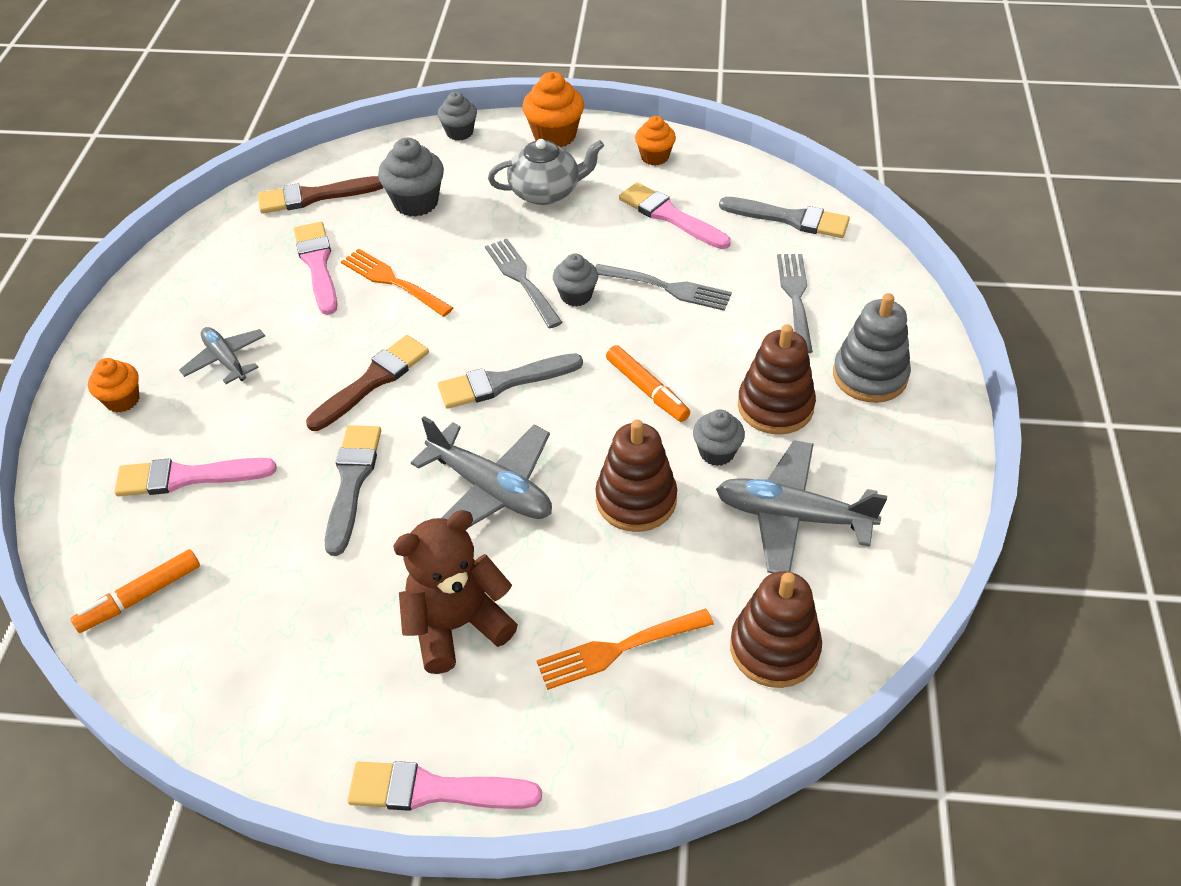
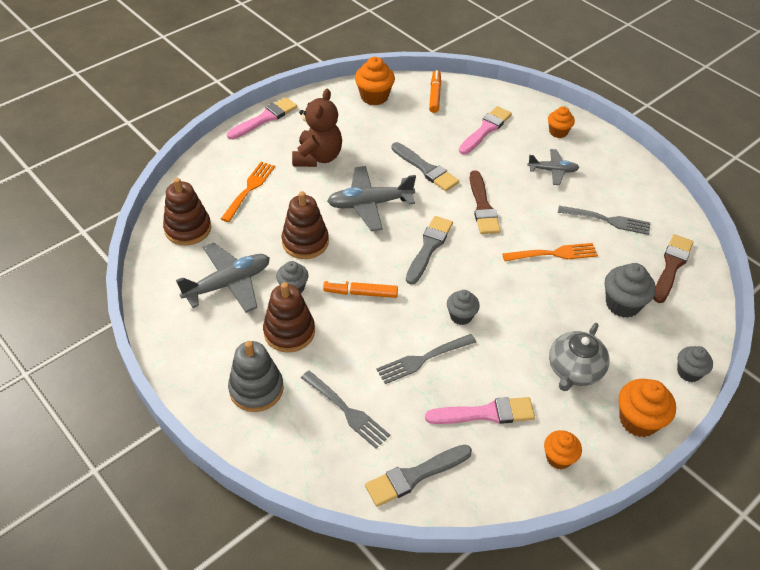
camera: 130 degrees right, 0 degrees up
pink brush [294,222,338,315] -> none
grey fork [485,239,563,328] -> grey fork moved to [558,206,650,235]
none -> orange cupcake [355,57,395,105]

